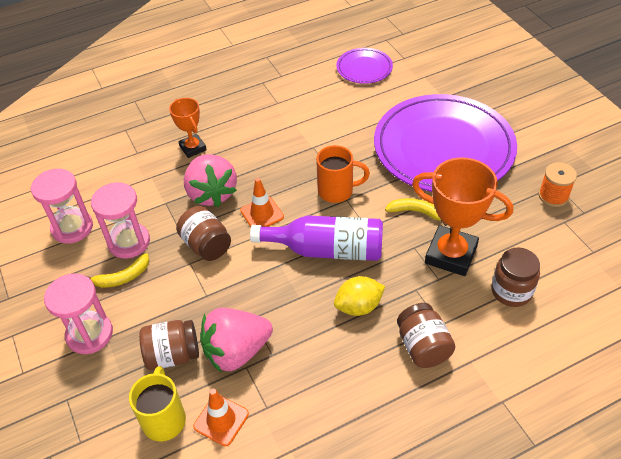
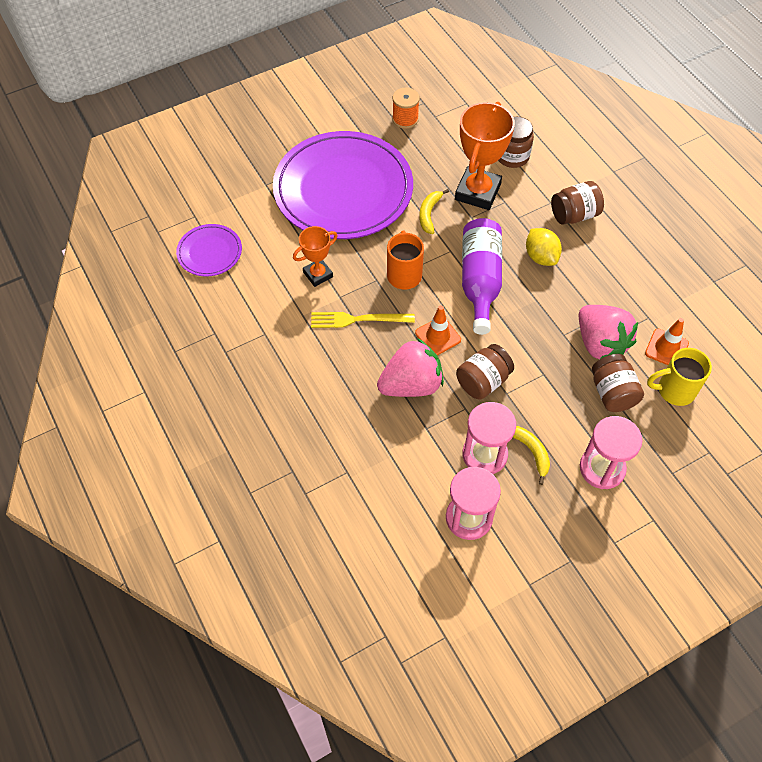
camera: 95 degrees left, 10 degrees up
orange trophy [169,98,207,158] -> orange trophy moved to [293,226,338,287]
none -> yellow fork [311,312,415,328]

